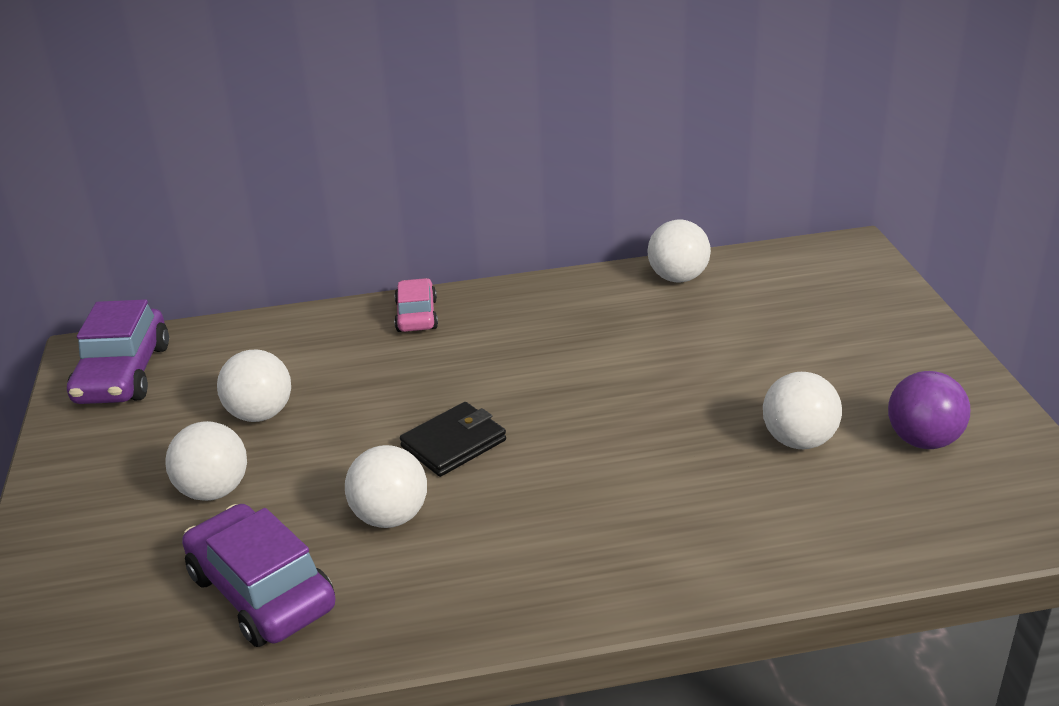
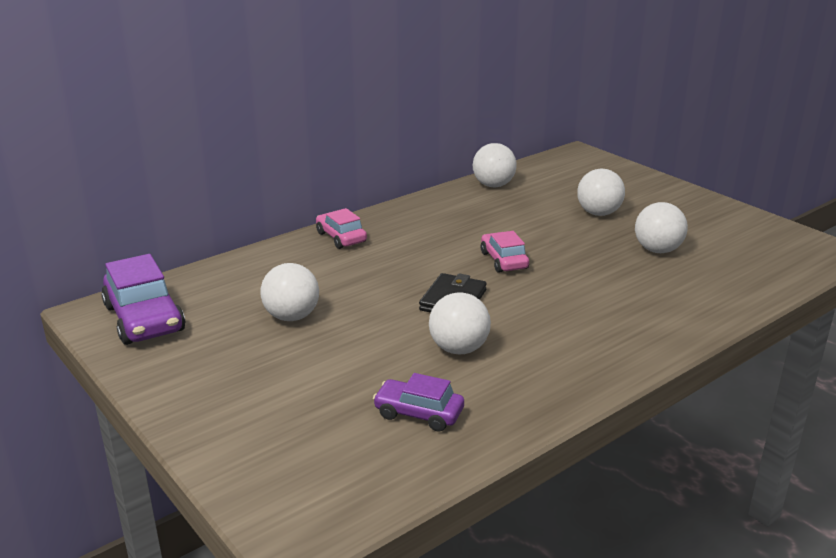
camera: 30 degrees left, 5 degrees down
white ball [165,421,247,501] -> white ball moved to [577,169,625,216]
purple car [182,504,336,647] -> purple car [373,373,464,432], size x0.61
purple ball [888,371,970,449] -> none
none -> pink car [481,231,529,273]

